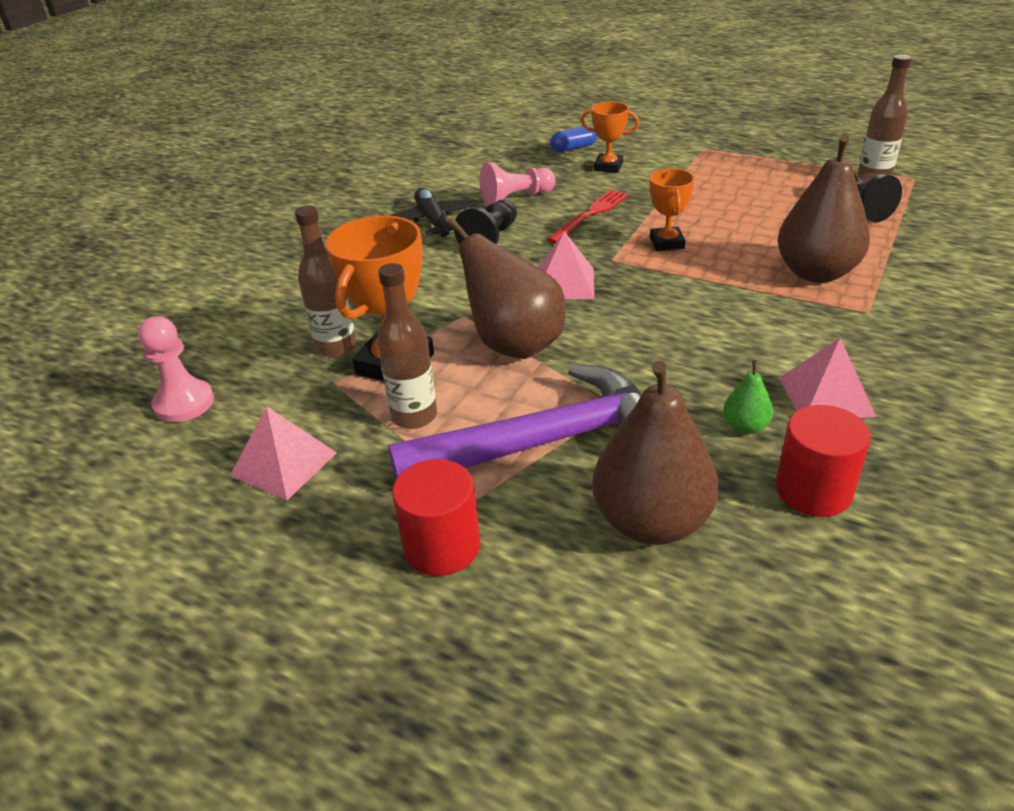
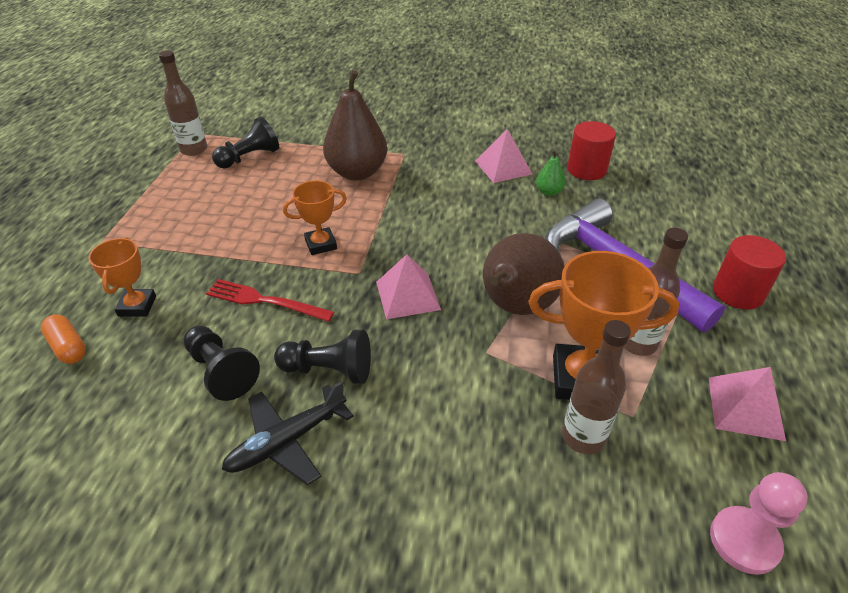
camera: 110 degrees left, 5 degrees up
pink pawn [480,162,555,206] -> black pawn [183,325,260,401]
blue capsule [550,125,597,152] -> orange capsule [41,314,86,364]
brown pear [592,361,719,545] -> none

